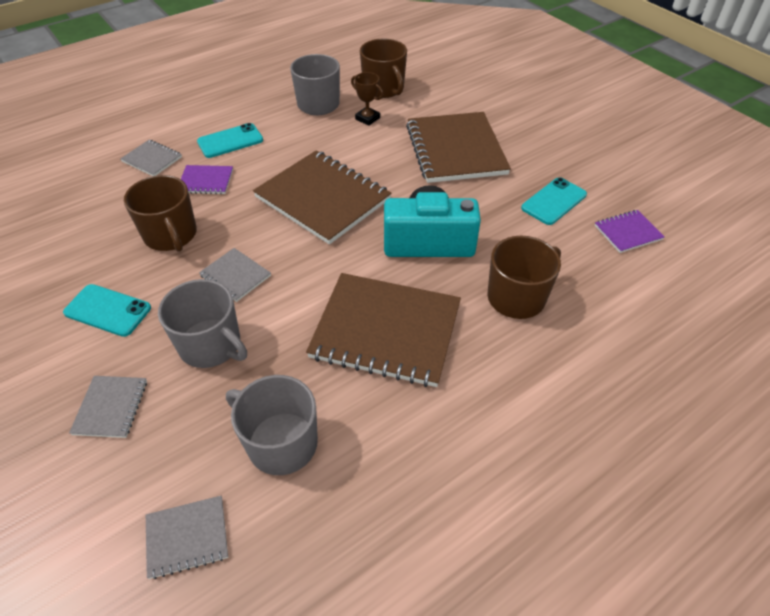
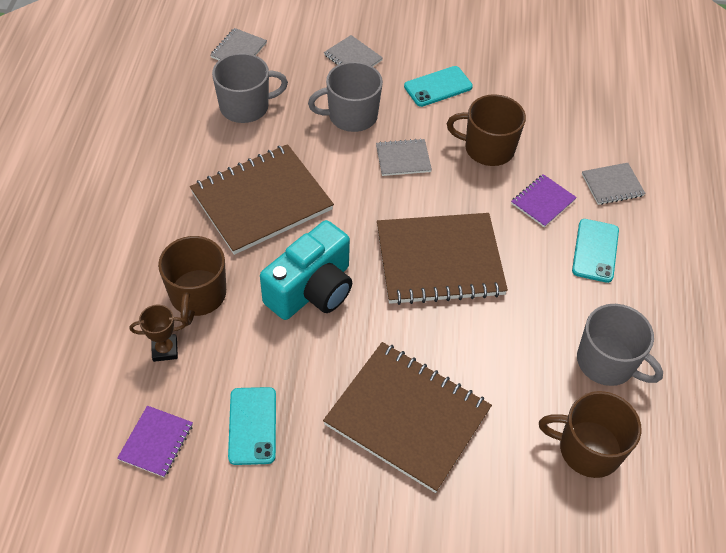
camera: 130 degrees right, 5 degrees up
brown trophy [351,72,383,126] -> brown trophy moved to [130,305,187,362]

